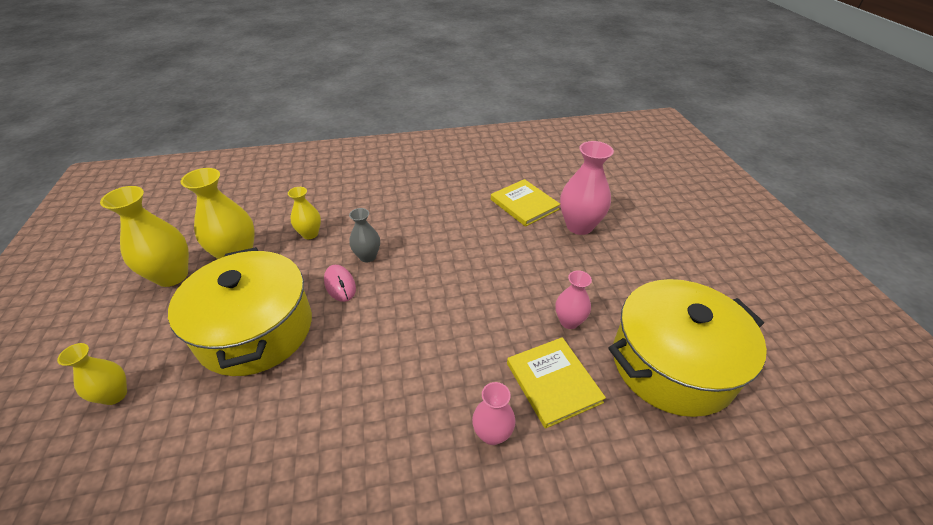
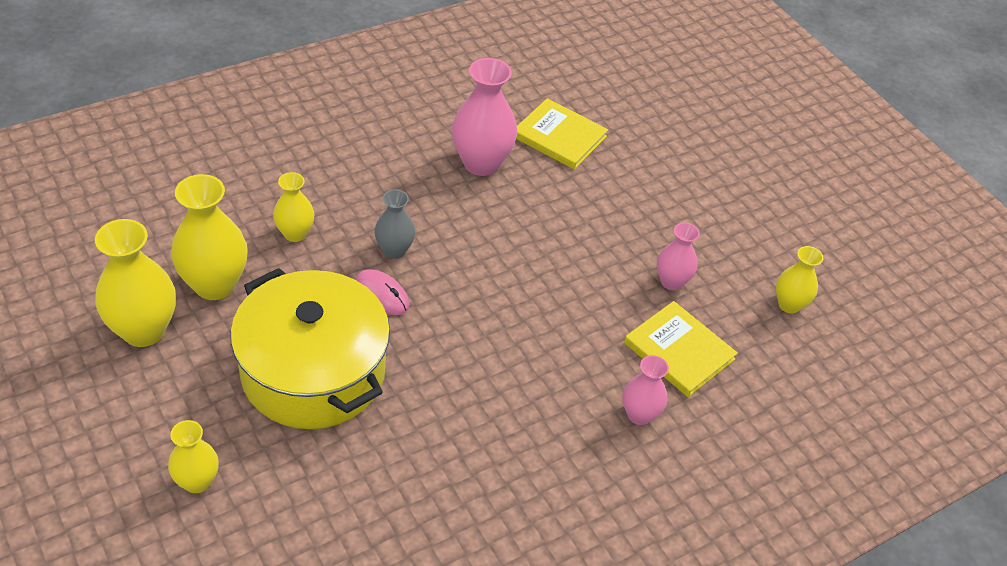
camera: 25 degrees left, 5 degrees up
pink vase [560,141,614,235] -> pink vase moved to [452,58,517,176]
yellow pot [608,279,767,417] -> yellow vase [776,246,823,314]

